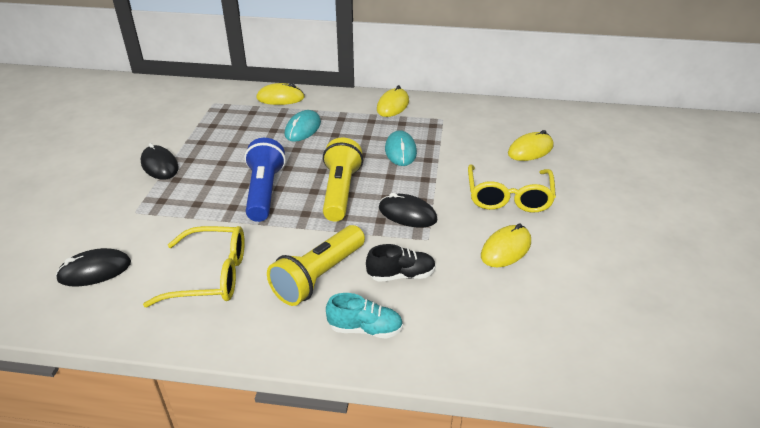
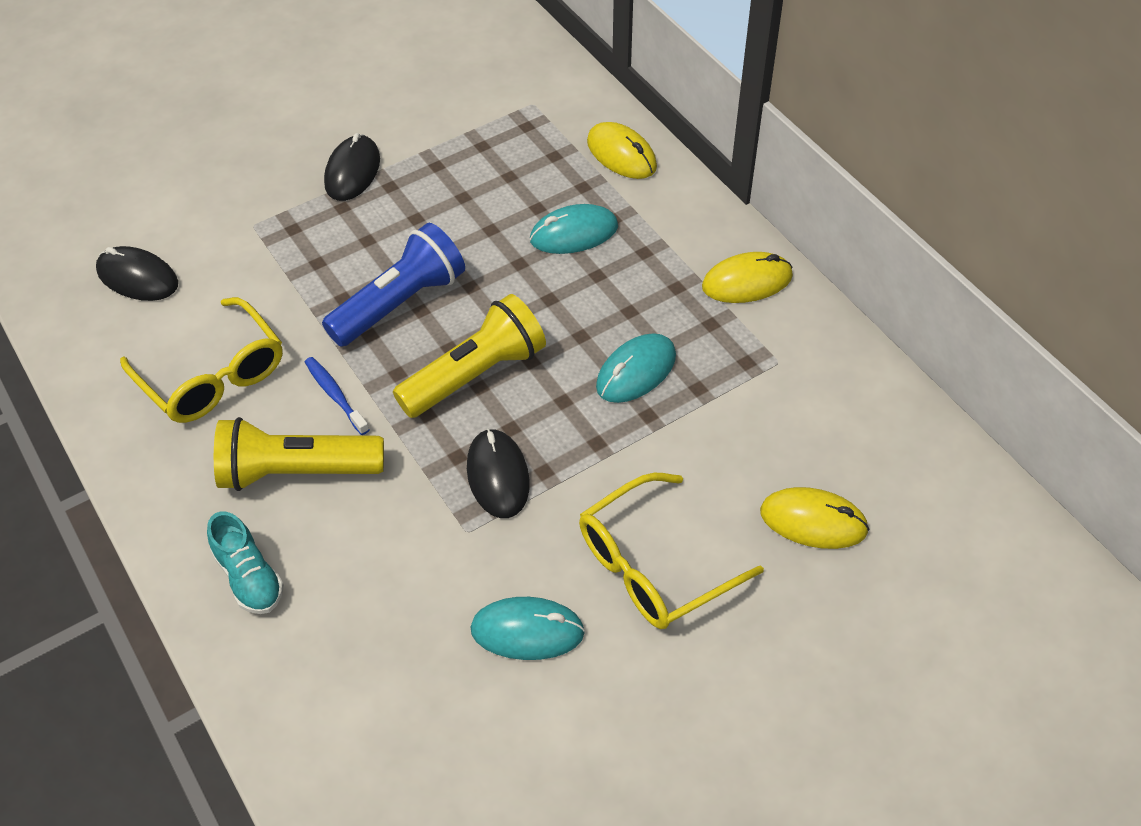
camera: 50 degrees right, 15 degrees up
black shoe [366,244,436,282] -> none
yellow mouse [481,223,531,267] -> turquoise mouse [471,597,585,660]
none -> blue toothbrush [305,357,370,435]

